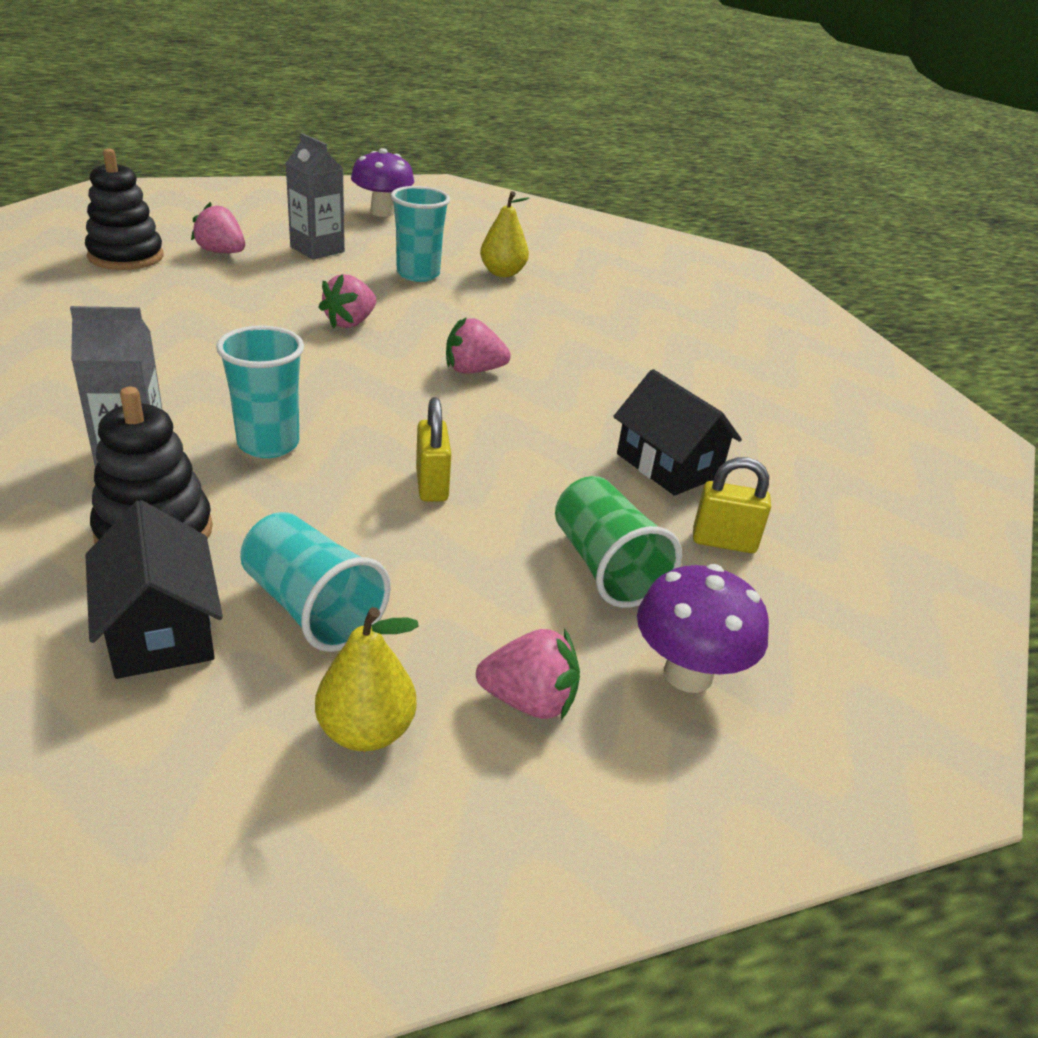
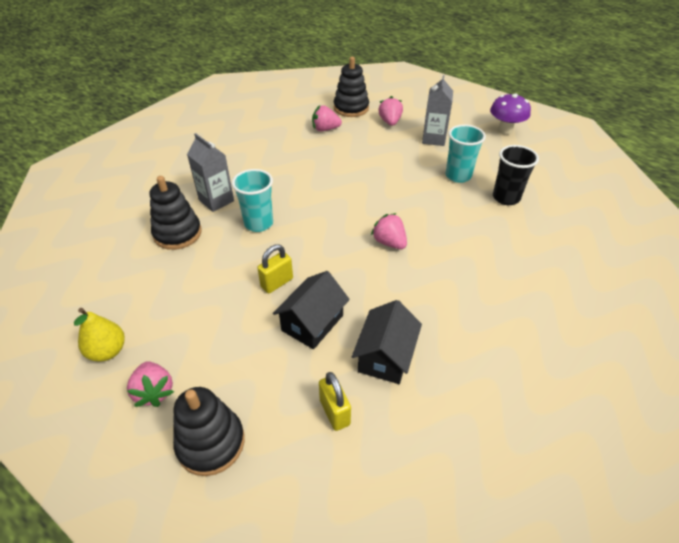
camera: 60 degrees right, 10 degrees up
black house [85,500,223,679] -> black house moved to [273,271,350,349]
turquoise cup [240,512,391,652] -> none
pink strawberry [318,274,376,328] -> pink strawberry moved to [312,105,342,131]
yellow pear [480,191,529,277] -> black cup [493,145,539,205]
green cup [555,476,682,608] -> none
purple mushroom [637,564,769,693] -> black stacking toy [173,387,245,476]

